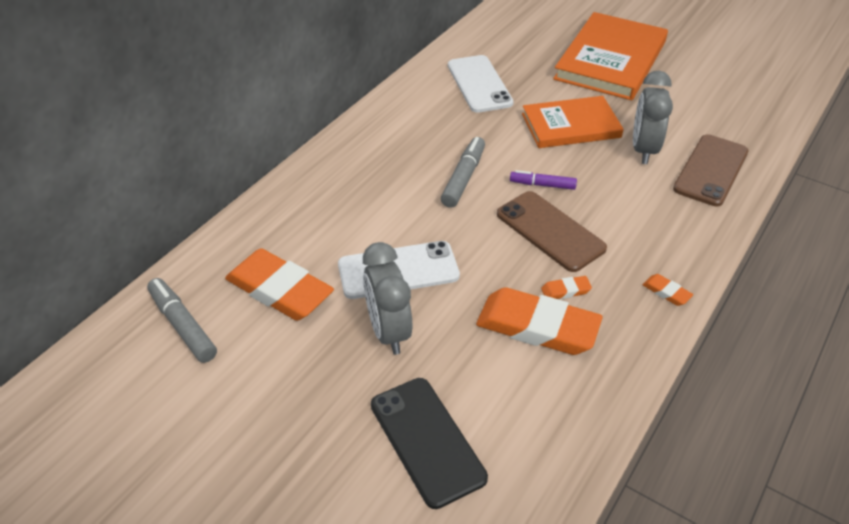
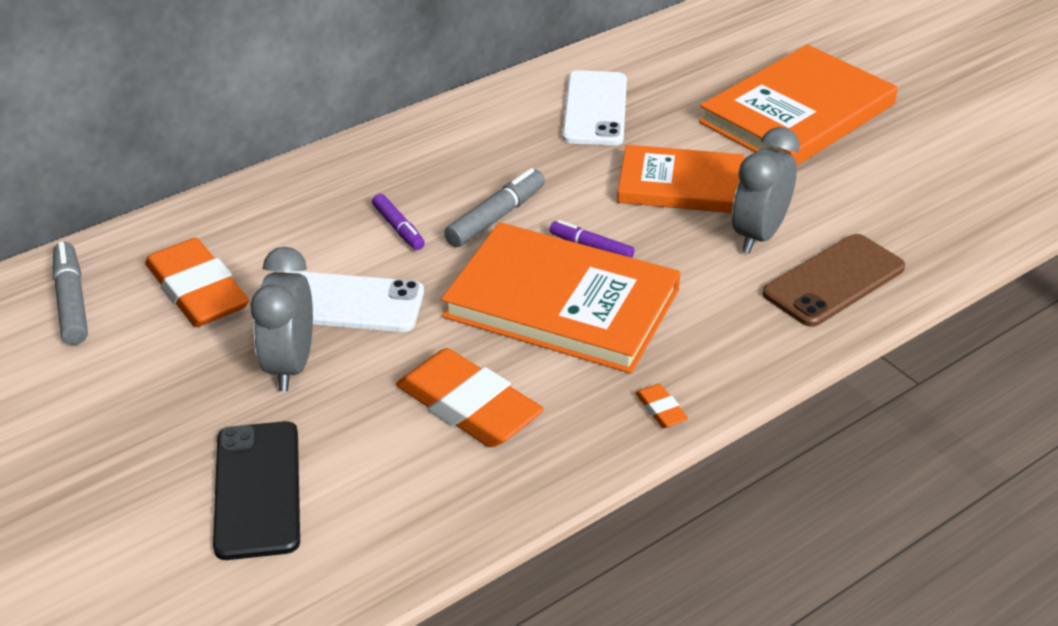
camera: 20 degrees right, 5 degrees down
brown phone [497,191,607,272] -> orange book [441,222,681,374]
orange eraser [541,276,592,299] -> none
none -> purple marker [372,194,425,250]

